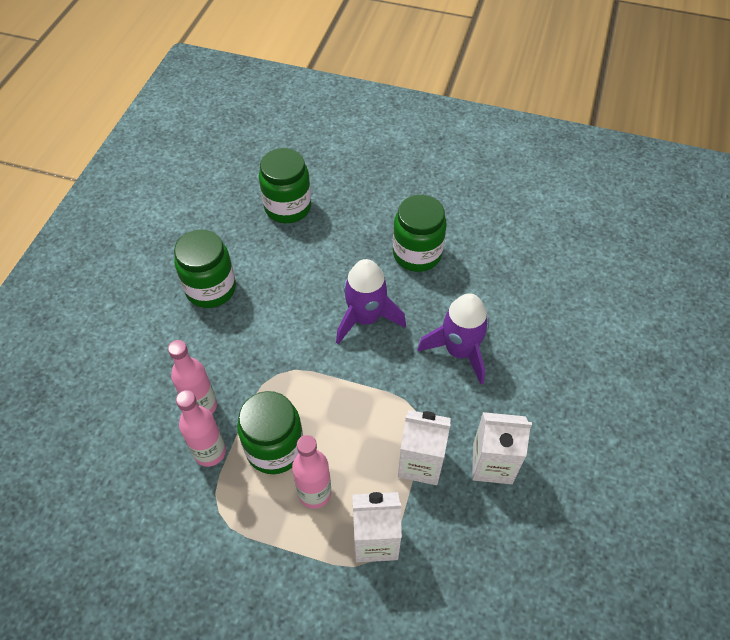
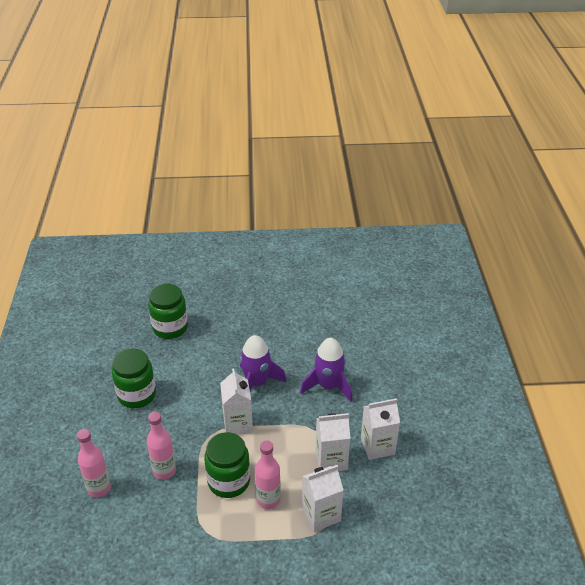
camera: 20 degrees left, 15 degrees down
pink bottle [176,390,226,467] -> pink bottle moved to [77,429,111,497]
green jar [393,195,447,272] -> none
none -> white carton [220,368,253,435]

